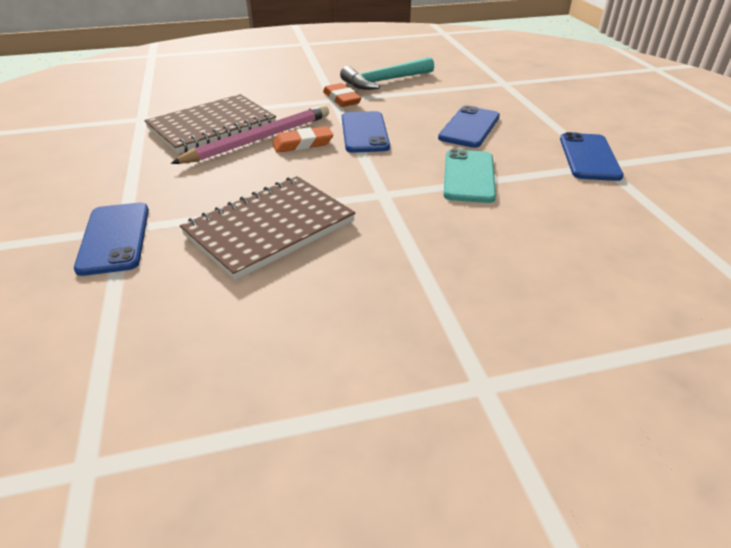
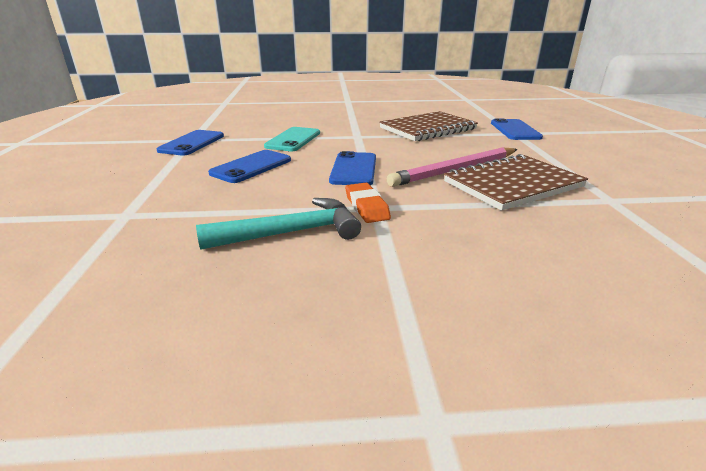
camera: 170 degrees left, 10 degrees down
orange eraser [272,126,333,153] -> none

